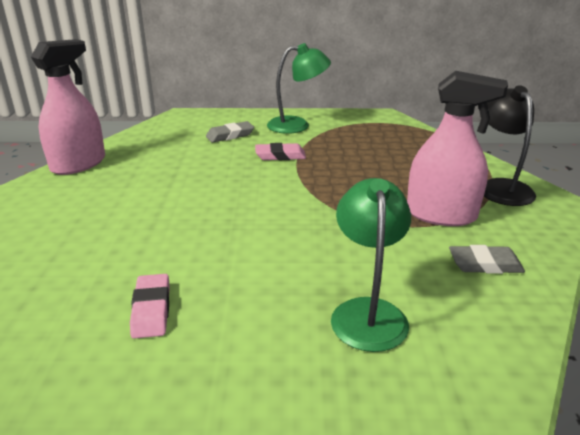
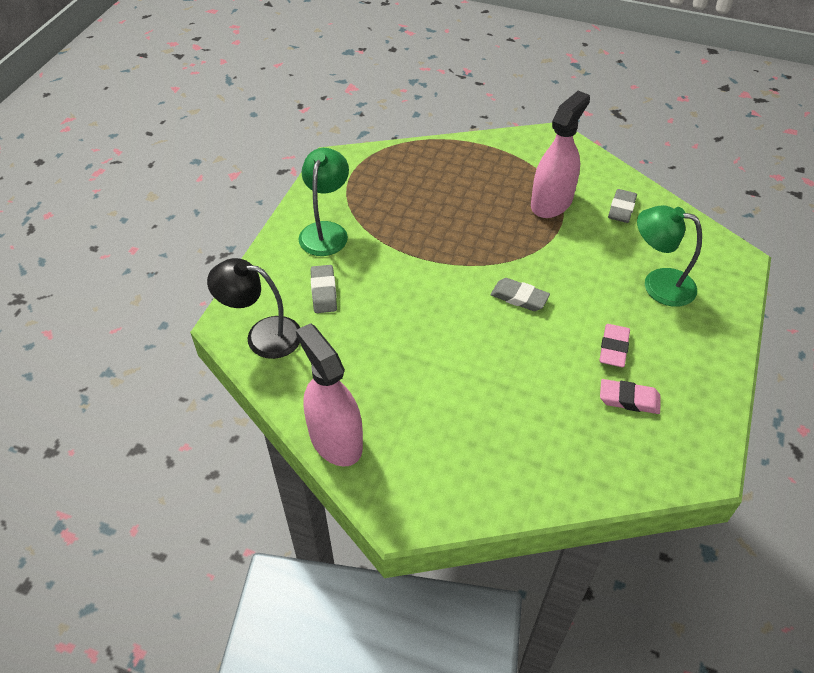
camera: 70 degrees left, 20 degrees up
pink eraser [255,143,306,160] -> pink eraser moved to [599,324,630,367]
black lamp [484,85,536,206] -> black lamp moved to [207,258,300,359]
none -> grey eraser [491,278,550,311]

